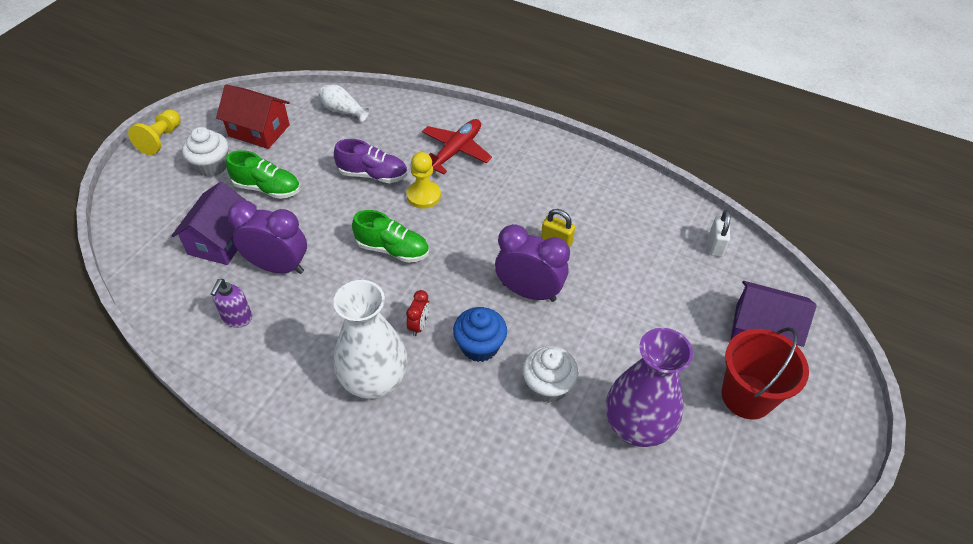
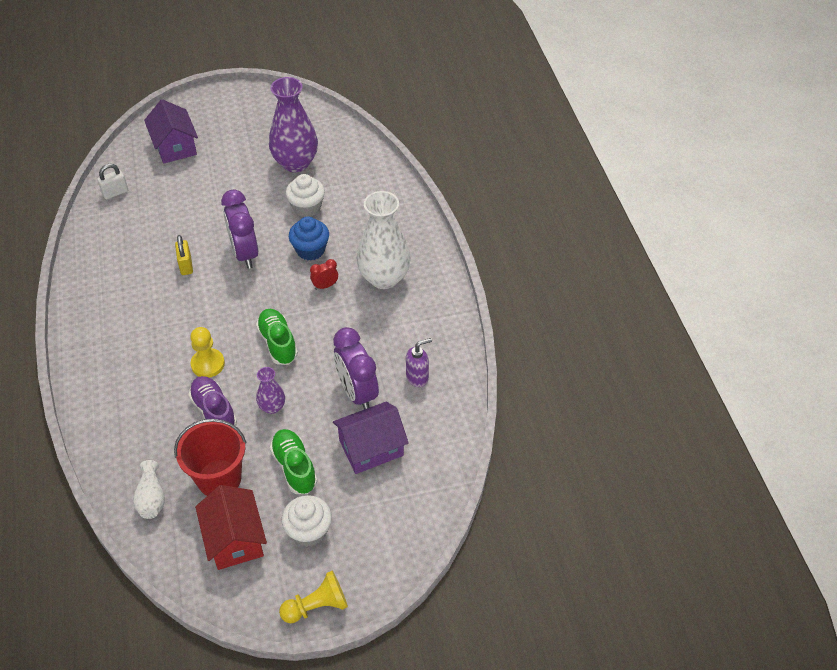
camera: 130 degrees left, 0 degrees up
red plane [422,119,492,175] -> none
red bucket [722,327,809,419] -> red bucket moved to [174,419,246,496]
none -> purple vase [256,367,285,414]

